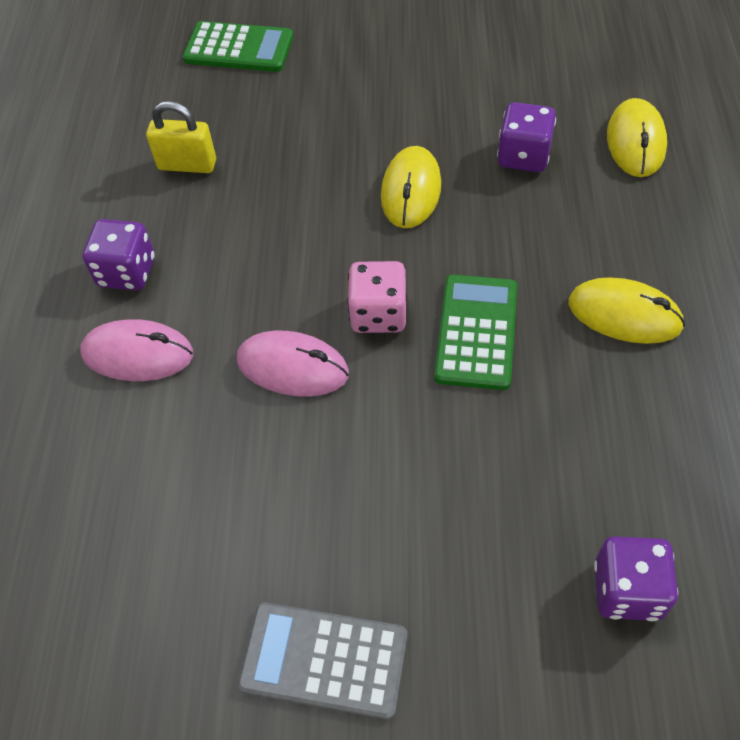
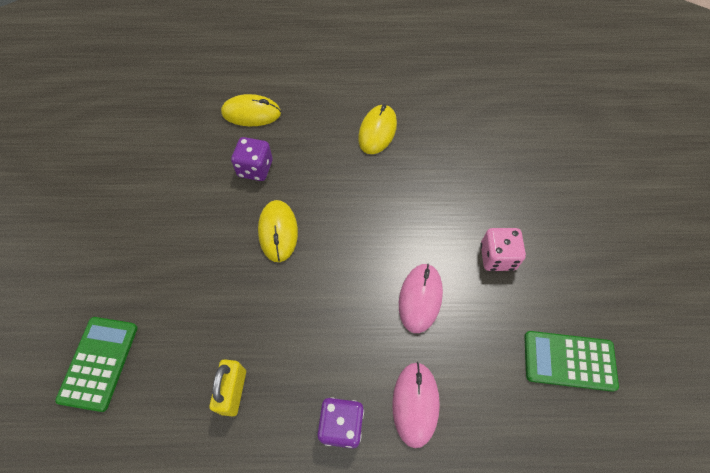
camera: 95 degrees left, 5 degrees up
grey calculator [238,602,407,720] -> none
pink dice [347,261,407,333] -> pink dice moved to [480,228,526,271]
yellow mouse [381,146,441,228] -> yellow mouse turned 75 degrees clockwise [258,200,298,262]
green calculator [434,275,517,390] -> green calculator moved to [524,331,619,392]
purple dice [594,536,678,621] -> none

